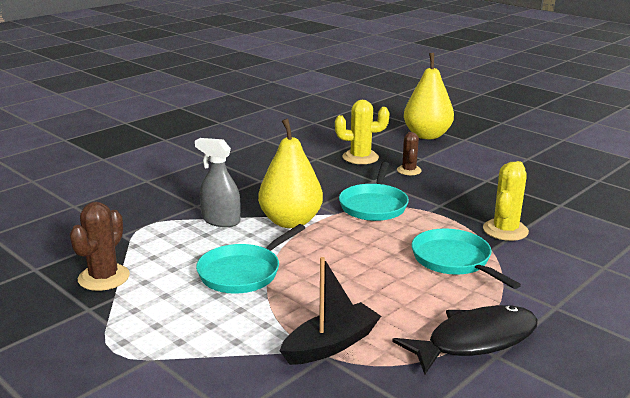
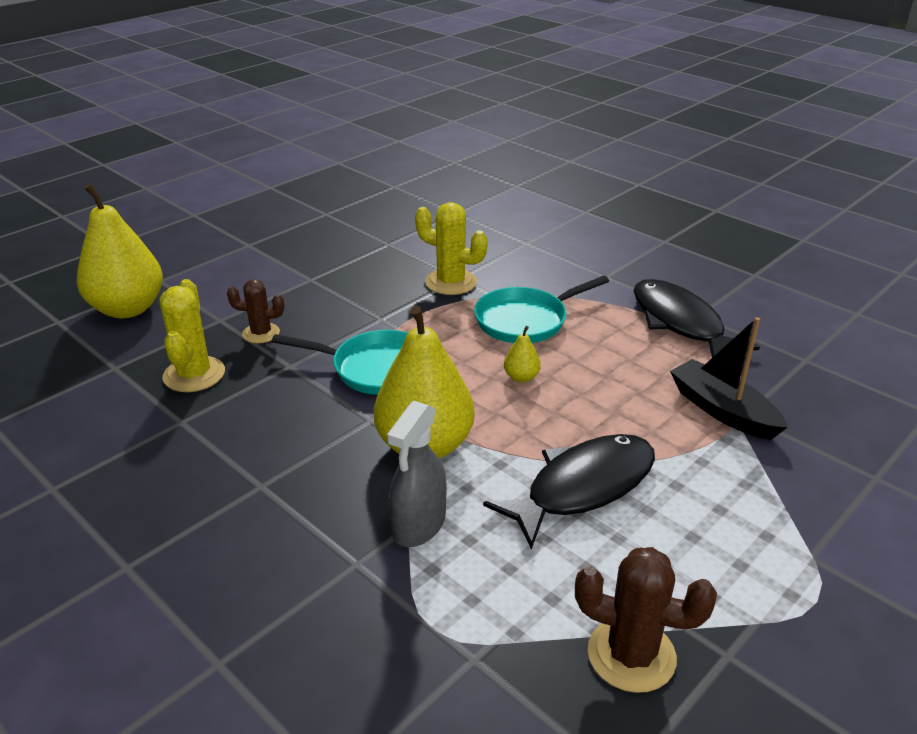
camera: 90 degrees left, 10 degrees up
turquoise pan [196,224,305,294] -> black fish [483,434,655,550]
none -> yellow pear [504,326,541,383]

